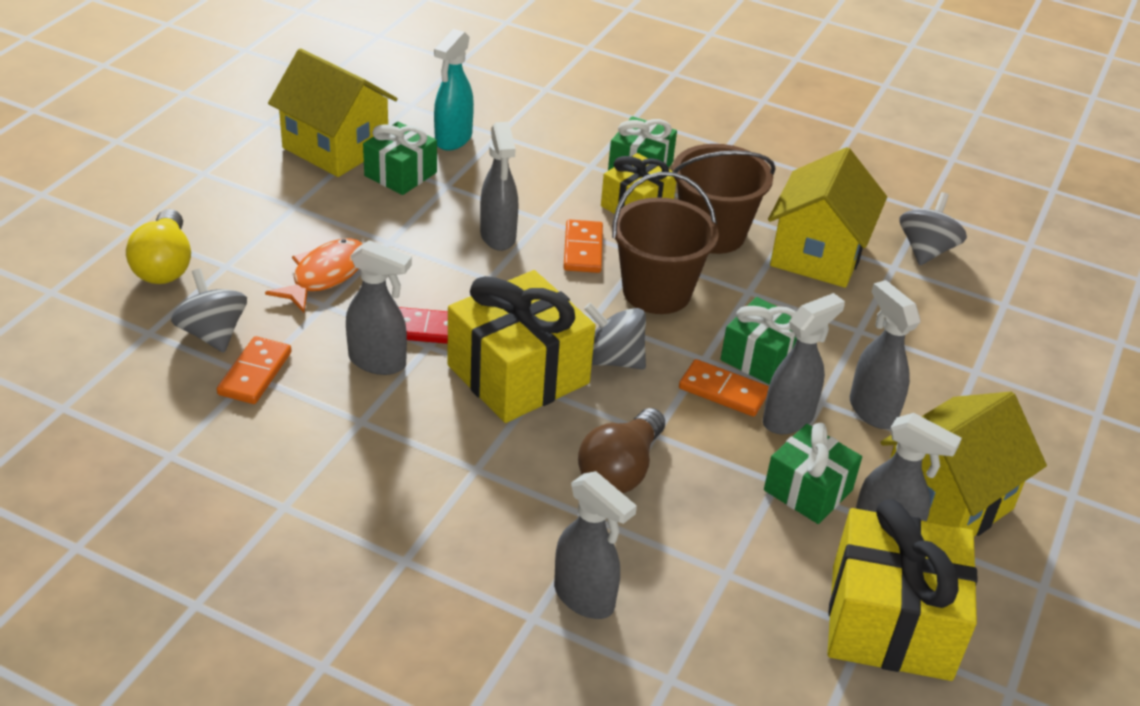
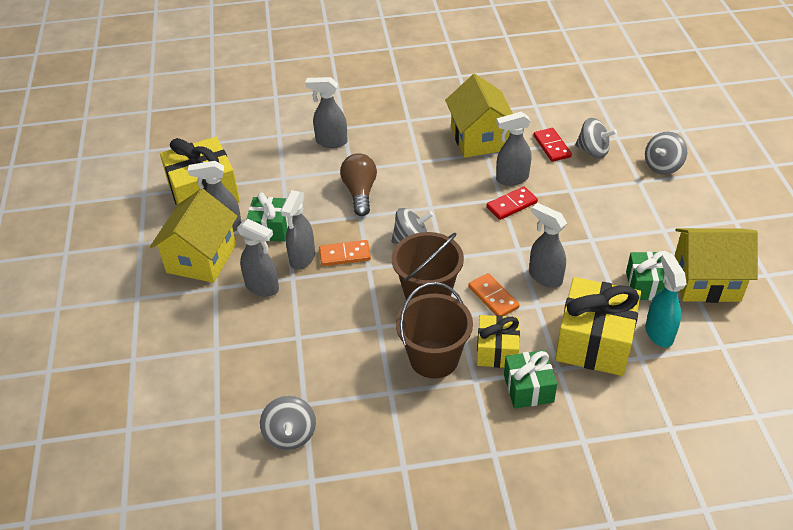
camera: 150 degrees right, 5 degrees up
yellow light bulb [126,209,191,284] -> grey spinning top [645,132,687,175]
orange domino [217,336,292,404] -> red domino [533,128,572,162]
orange fish [265,238,362,313] -> none
yellow gift [447,270,596,423] -> yellow gift moved to [555,277,641,376]
green gift [721,297,797,385] -> none
yellow house [768,147,887,288] -> yellow house moved to [445,74,513,158]

